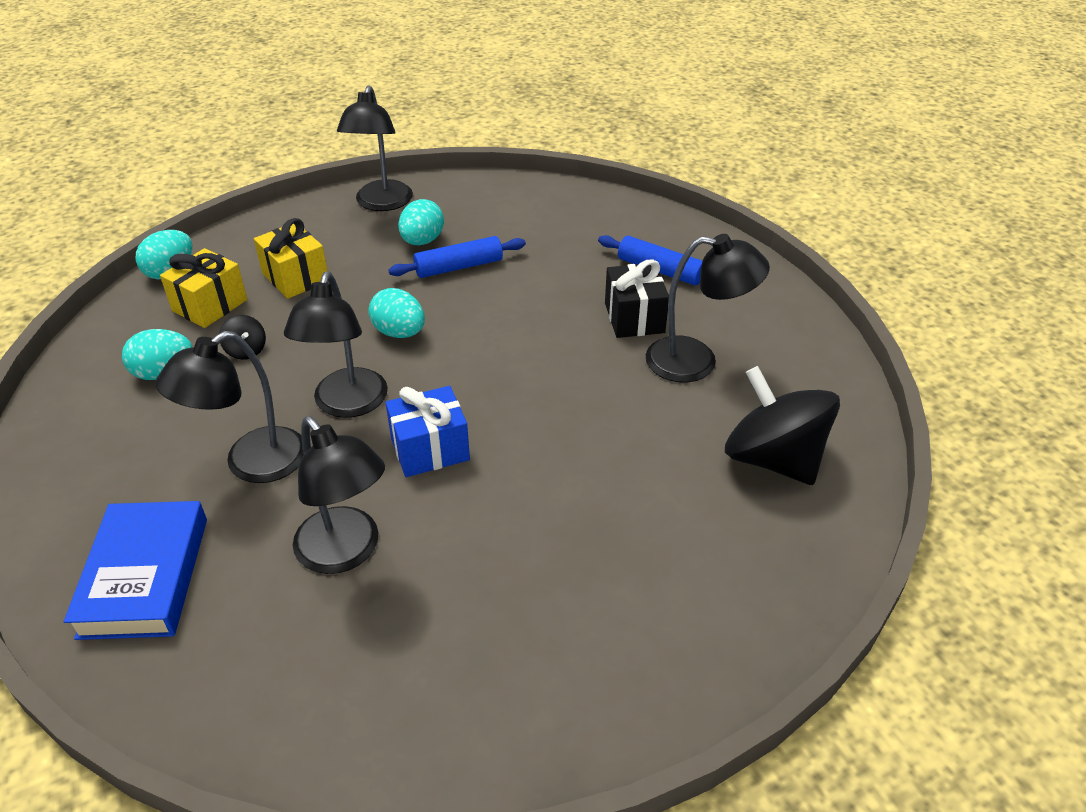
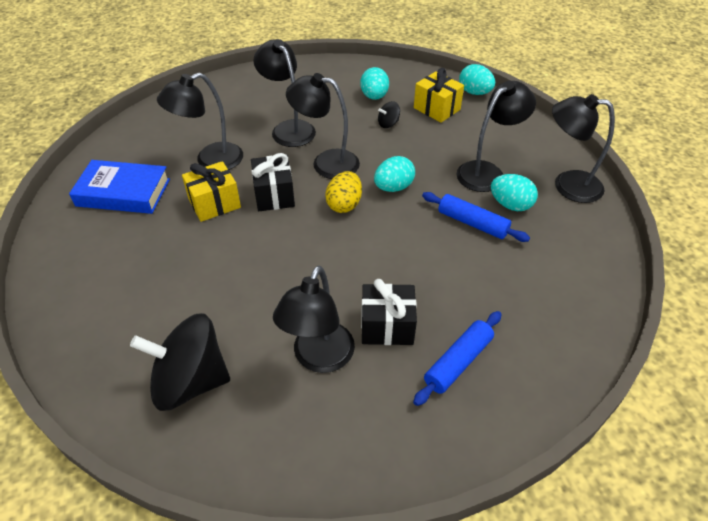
camera: 100 degrees right, 5 degrees up
blue book [64,501,207,640] -> blue book moved to [69,160,170,214]
yellow gift [254,218,328,299] -> yellow gift moved to [182,161,241,222]
blue gift [385,386,470,477] -> black gift [251,153,295,211]
blue rolling pin [388,236,526,278] -> blue rolling pin turned 45 degrees counterclockwise [422,192,530,242]
black spinning top [725,366,840,485] -> black spinning top turned 150 degrees counterclockwise [130,313,230,411]
none -> yellow egg [325,171,362,213]
none -> black lamp [456,81,536,192]

